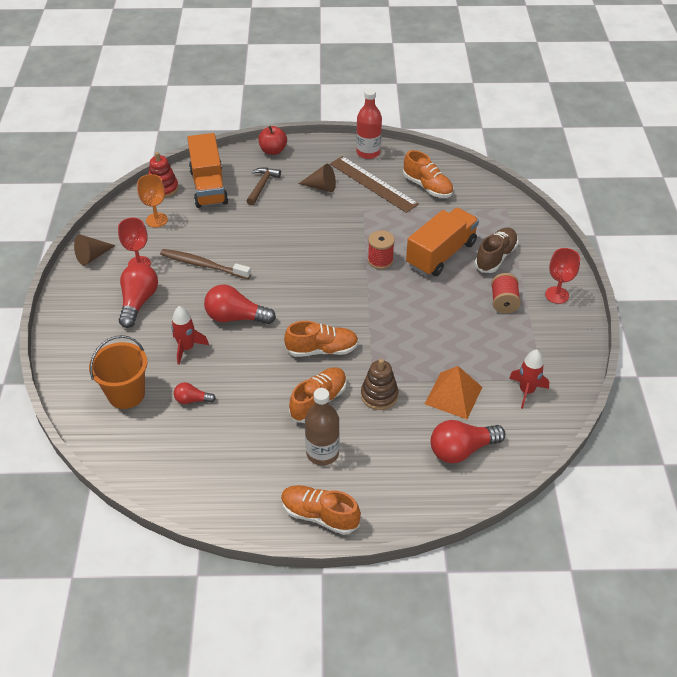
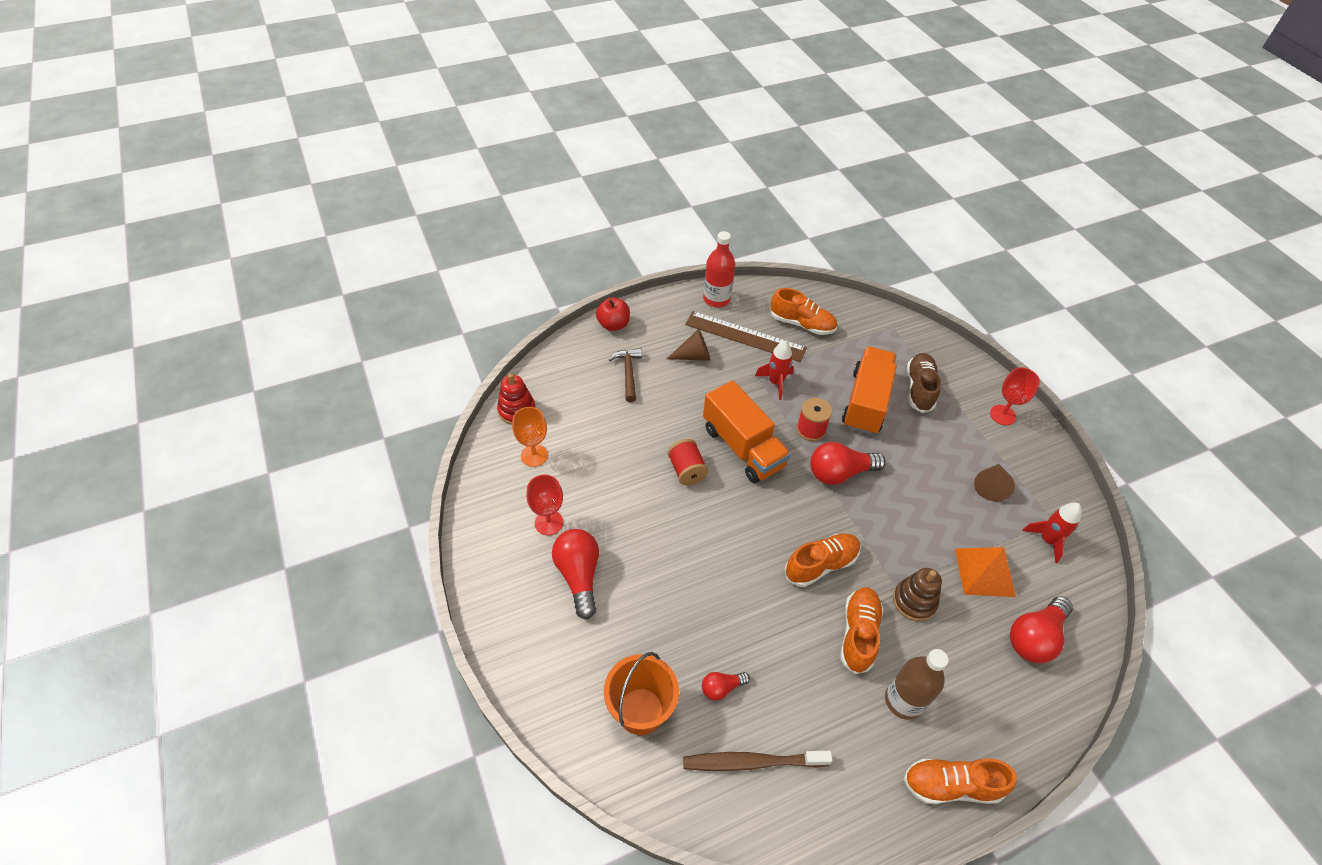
camera: 25 degrees left, 5 degrees up
brown cone [74,234,116,265] -> brown cone moved to [974,464,1015,502]
brown toothbrush [160,249,251,279] -> brown toothbrush moved to [683,751,833,771]
red rocket [171,306,209,365] -> red rocket moved to [755,340,794,400]
orange truck [187,133,228,208] -> orange truck moved to [703,380,791,483]
red light bulb [204,285,276,324] -> red light bulb moved to [810,442,886,485]
red spool [491,273,521,313] -> red spool moved to [668,439,709,485]

